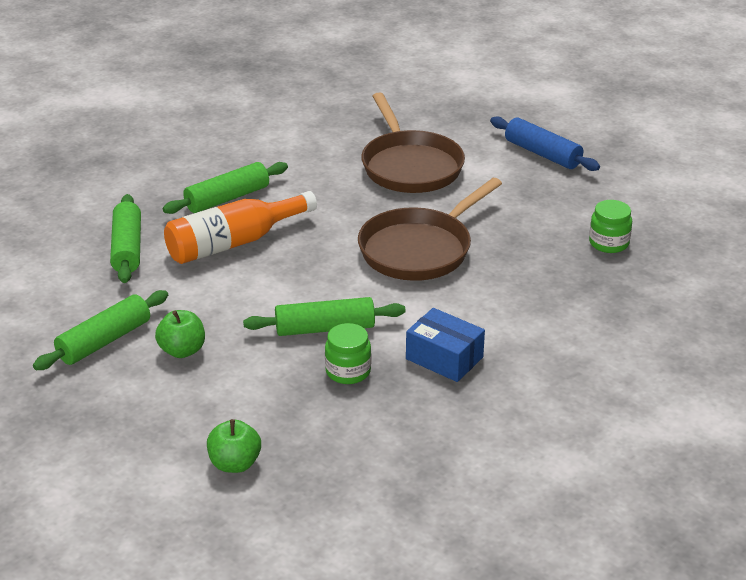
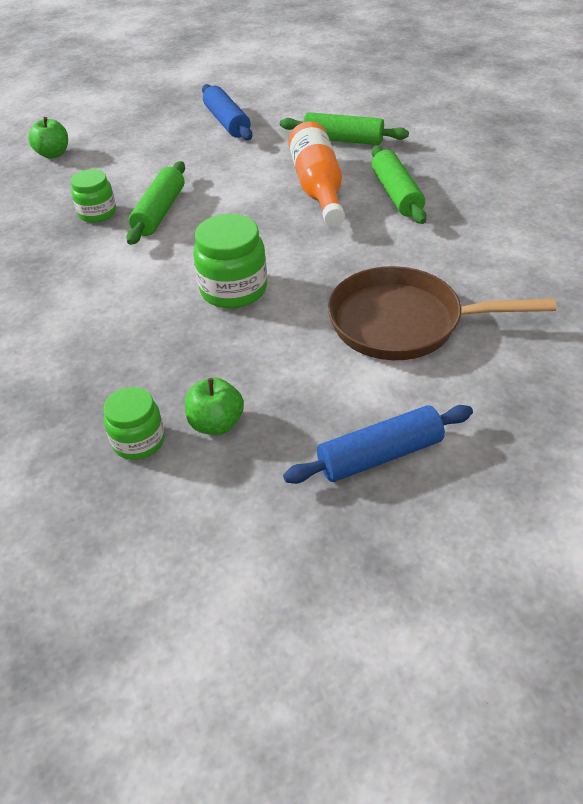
camera: 115 degrees right, 10 degrees up
green rolling pin [33,290,168,370] -> blue rolling pin [202,84,252,140]
green apple [155,310,205,358] -> green apple moved to [185,377,244,435]
brown pan [358,178,502,281] -> green jar [193,214,267,309]
blue box [406,308,485,382] -> none

